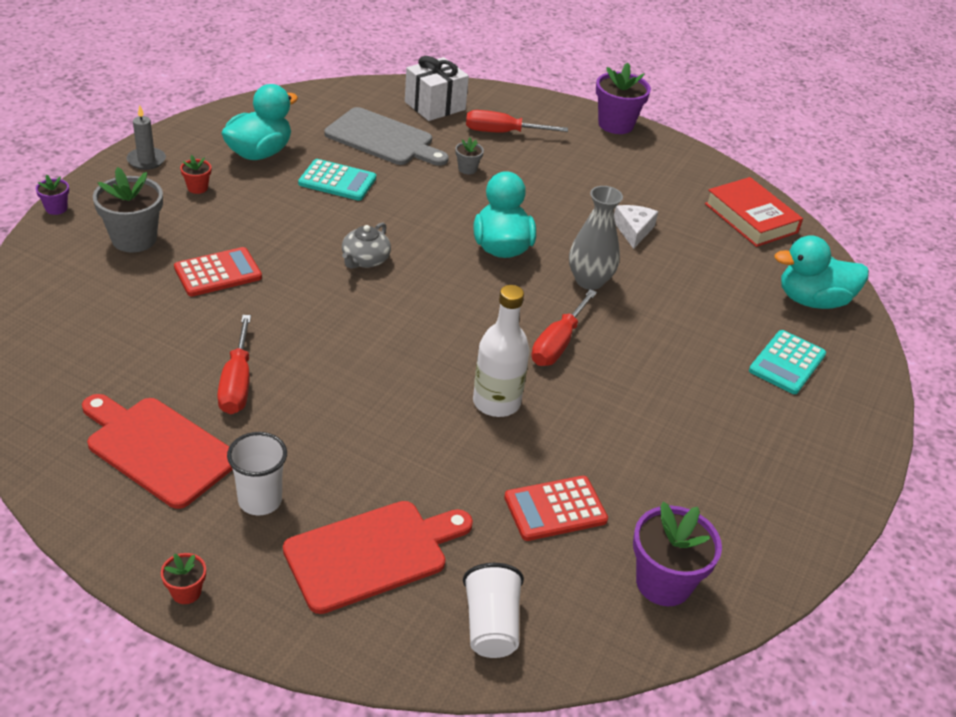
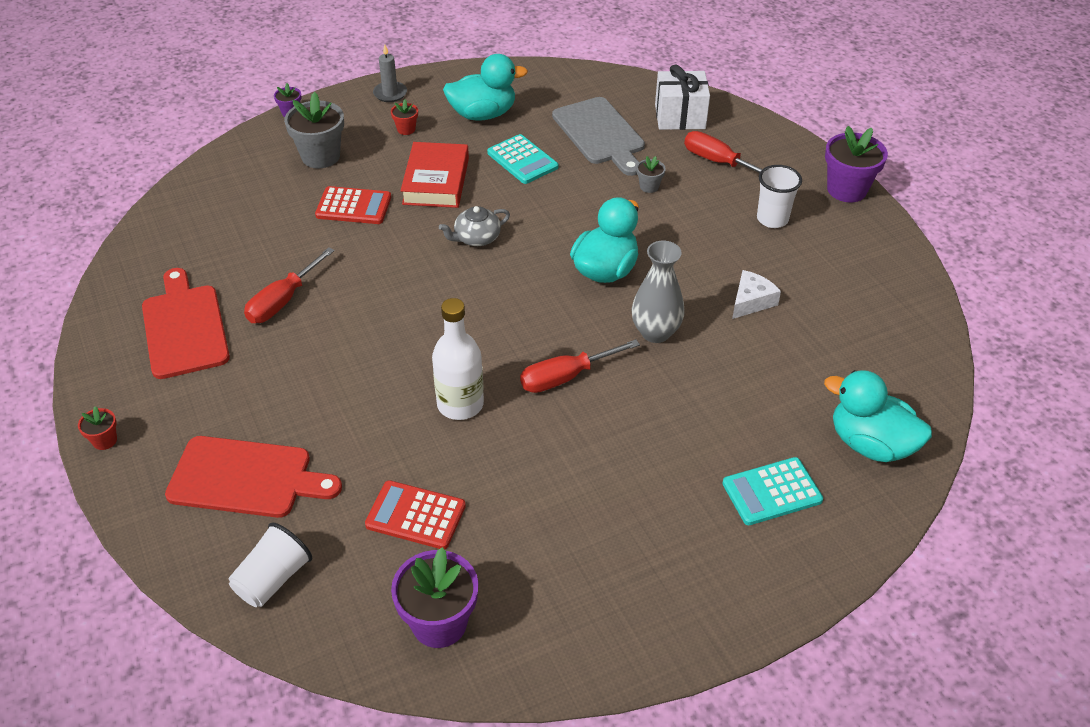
camera: 40 degrees right, 5 degrees up
white cup [227,432,287,515] -> white cup moved to [757,165,802,228]
red book [705,177,803,247] -> red book moved to [400,142,469,208]

